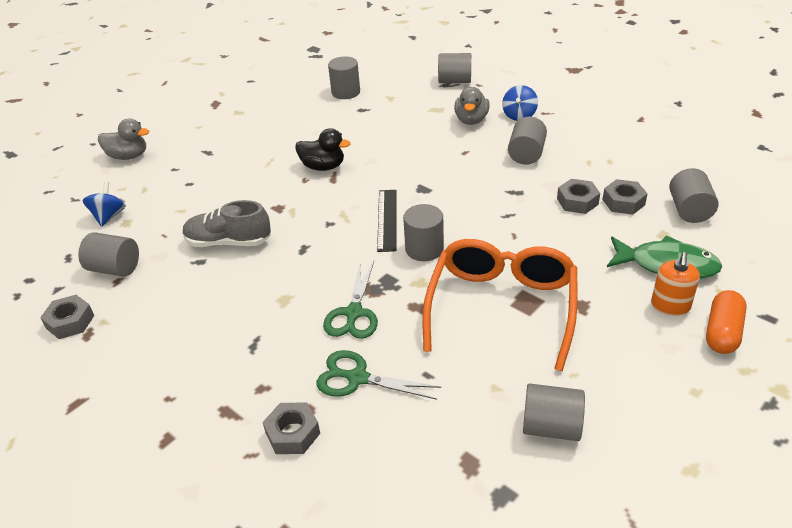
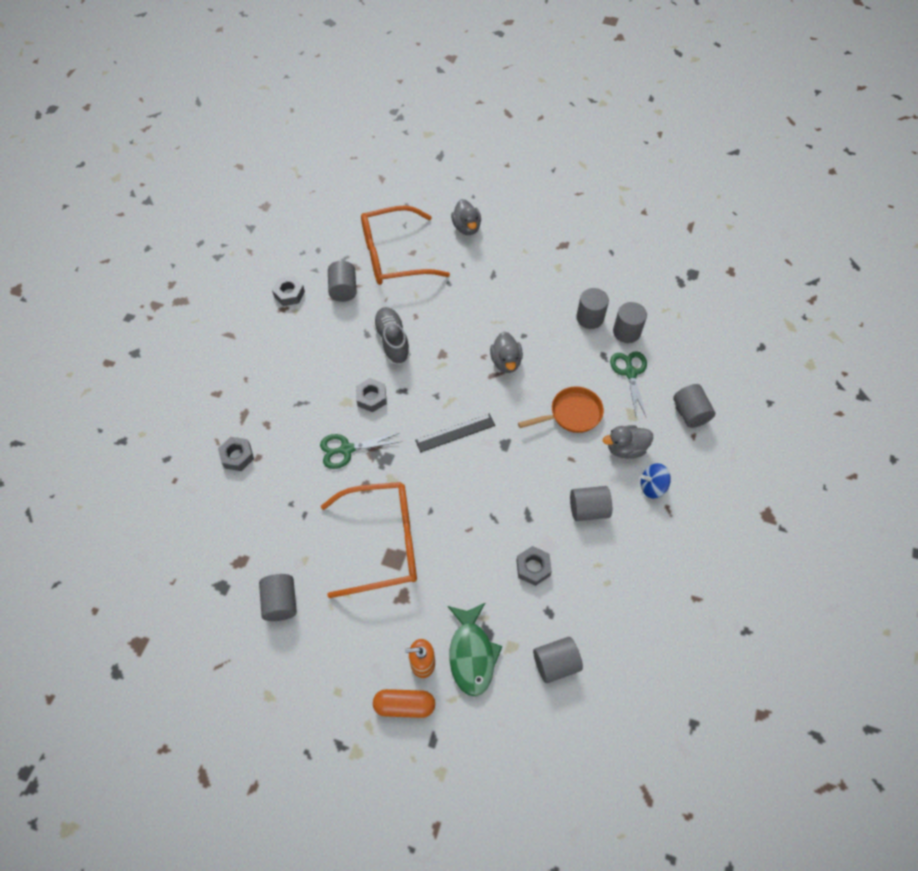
camera: 65 degrees right, 20 degrees up
blue spinning top [83,181,126,227] -> orange glasses [361,205,450,285]
black duck [295,128,350,171] -> grey duck [490,332,523,373]
green scissors [316,350,441,400] -> green scissors moved to [610,351,647,418]
grey cylinder [403,204,444,261] -> grey cylinder moved to [576,288,609,329]
grey nut [603,179,648,215] -> grey nut moved to [356,378,387,412]
none -> orange pan [518,386,604,433]

